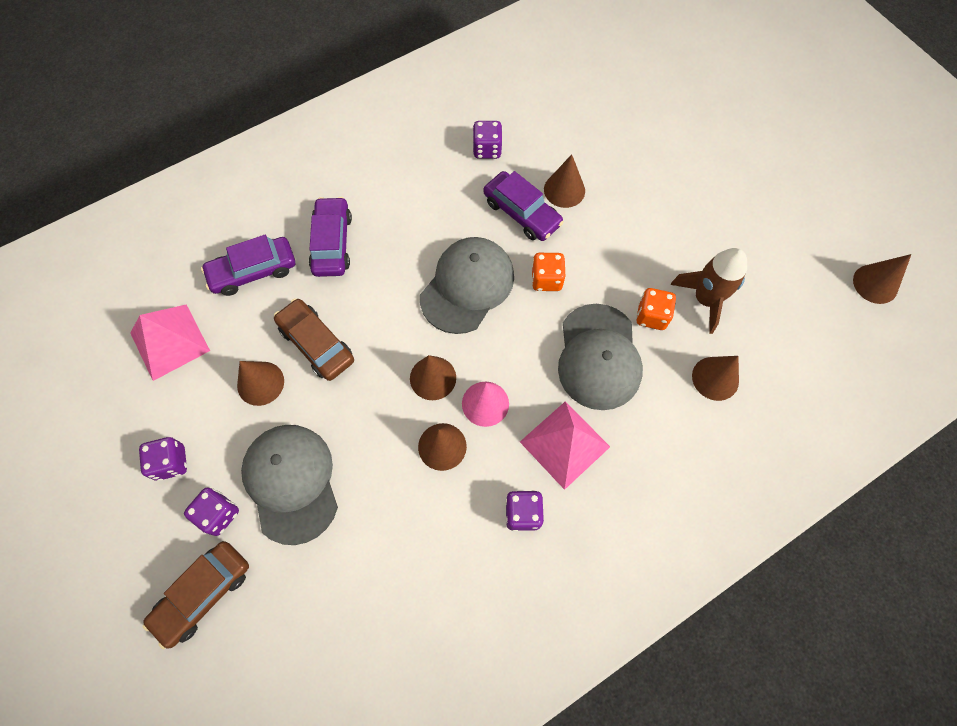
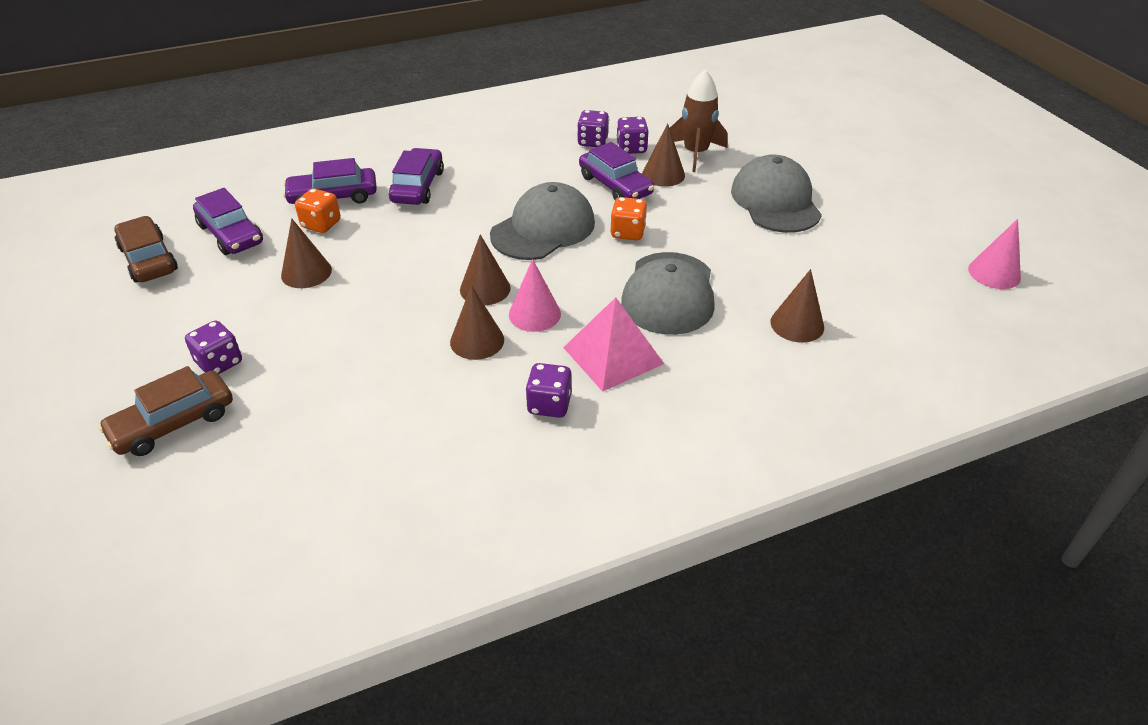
camera: 10 degrees right, 25 degrees down
pink pyramid [130,304,210,381] -> purple car [193,188,263,255]
purple dice [139,437,187,481] -> purple dice moved to [616,117,648,154]
grey cap [241,425,338,545] -> grey cap moved to [731,155,822,233]
brown car [274,298,354,381] -> brown car moved to [114,216,178,283]
orange dice [636,288,676,330] -> orange dice moved to [295,189,341,233]
brown rocket [670,248,747,334] -> brown rocket moved to [670,70,728,172]
brown cone [853,254,912,304] -> pink cone [968,219,1021,289]

